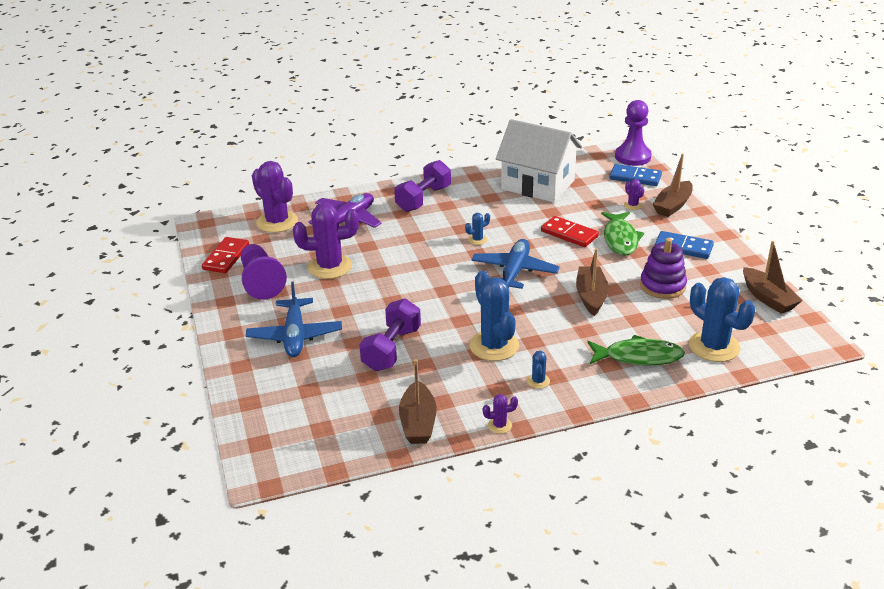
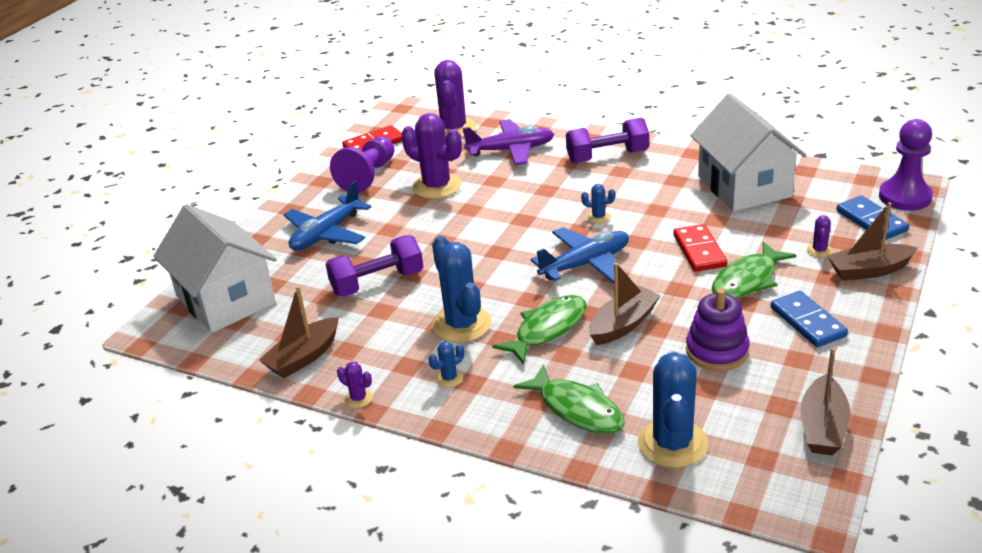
camera: 45 degrees right, 0 degrees up
blue cactus [469,271,519,361] -> blue cactus turned 45 degrees counterclockwise [432,236,491,343]
none -> white house [153,204,277,333]
none -> green fish [492,295,587,364]

